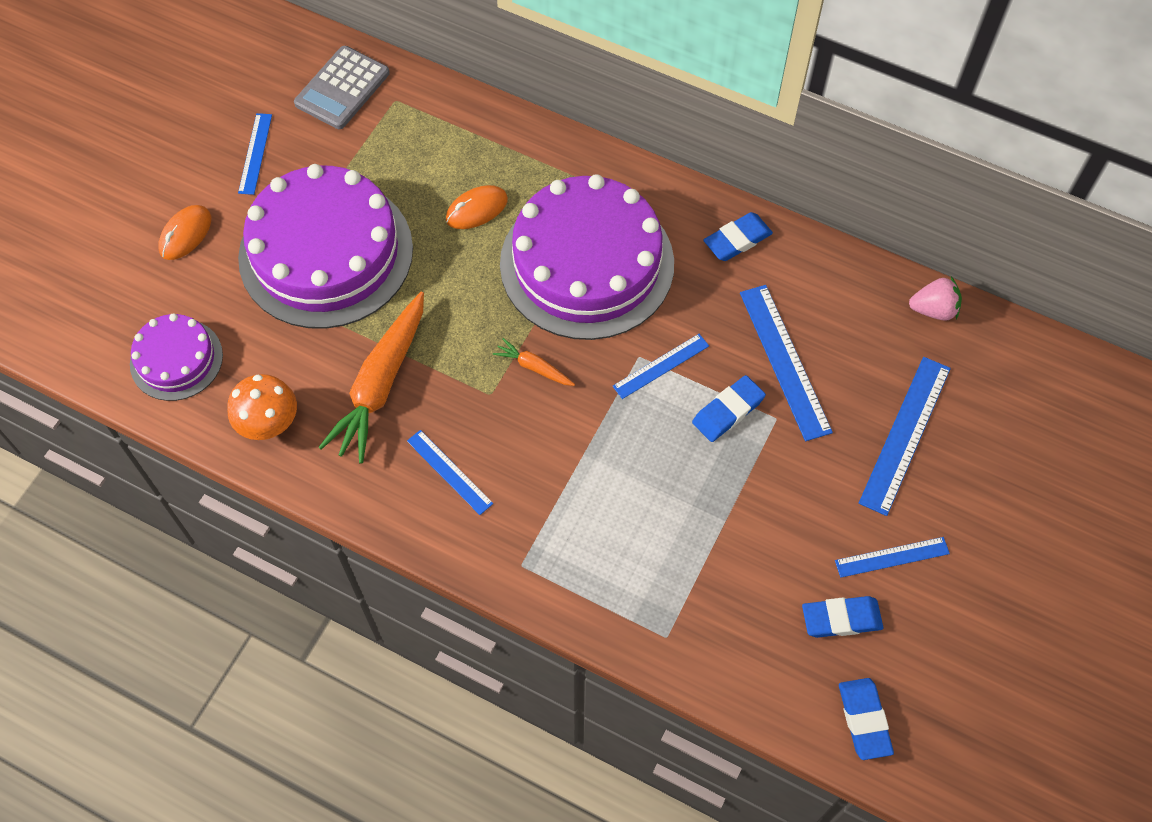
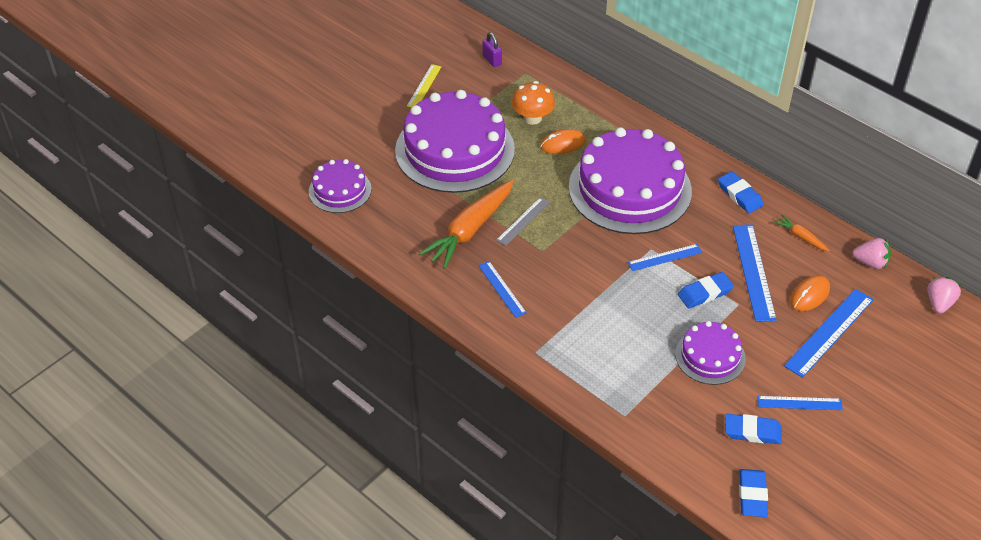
camera: 15 degrees right, 15 degrees down
orange mouse [158,205,211,260] -> orange mouse moved to [790,275,830,311]
orange mushroom [227,374,297,440] -> orange mushroom moved to [512,81,555,125]
blue ruler [238,113,272,195] -> yellow ruler [407,64,442,108]
grey calculator [294,46,390,129] -> purple padlock [483,32,502,67]
orange carrot [493,338,575,386] -> orange carrot moved to [774,215,830,251]
blue eraser [703,212,773,261] -> blue eraser turned 75 degrees clockwise [718,171,763,213]
none -> grey ruler [496,197,550,246]
none -> purple cake [675,321,746,385]
none -> pink strawberry [927,277,961,314]

